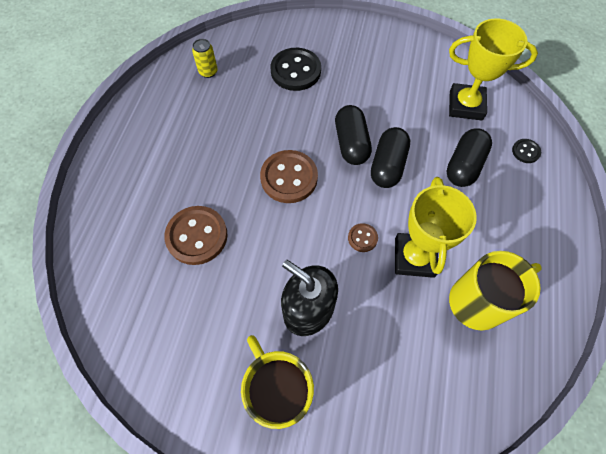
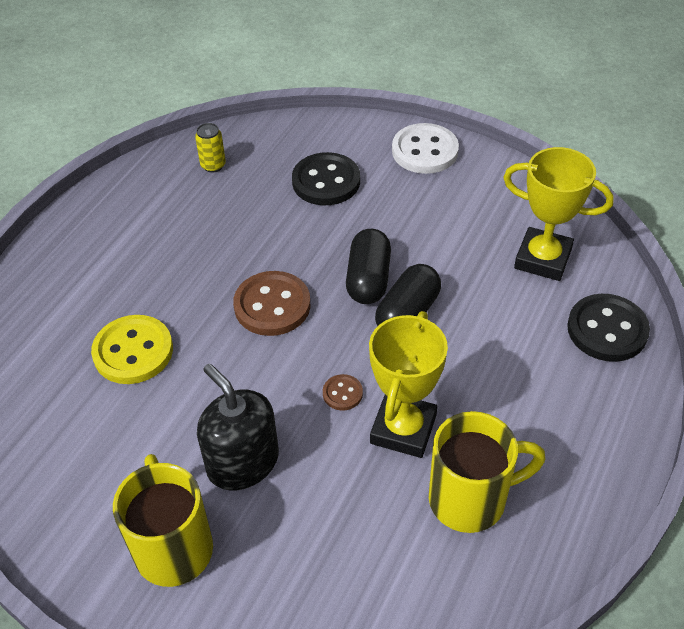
camera: 15 degrees right, 15 degrees down
brown button [164,206,228,265] -> yellow button [91,315,173,384]
black capsule [446,128,492,187] -> none
black button [512,139,541,163] -> black button [567,294,650,362], size x2.05
none -> white button [392,123,459,174]

